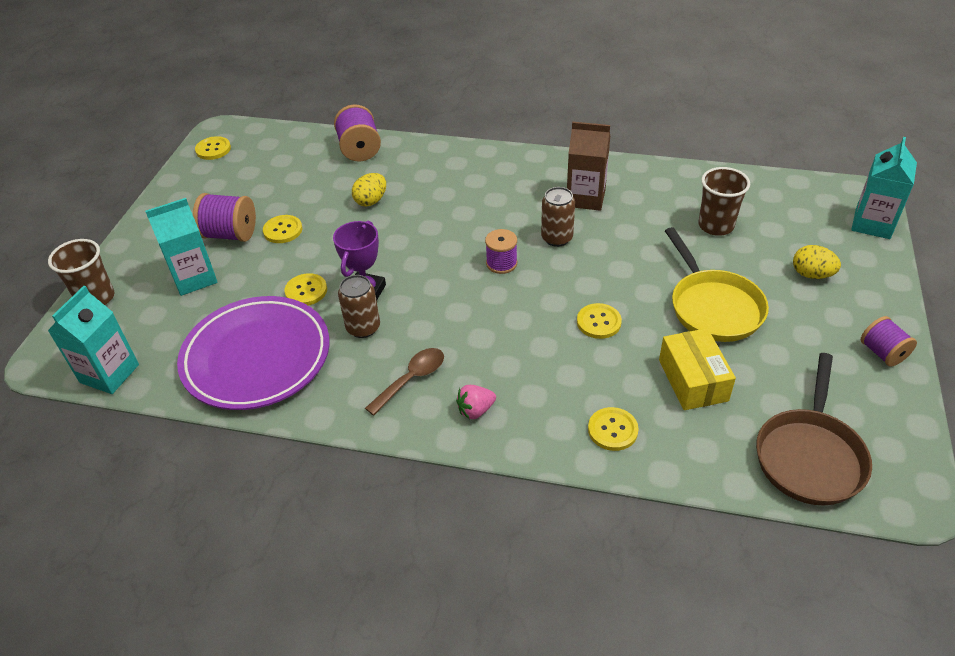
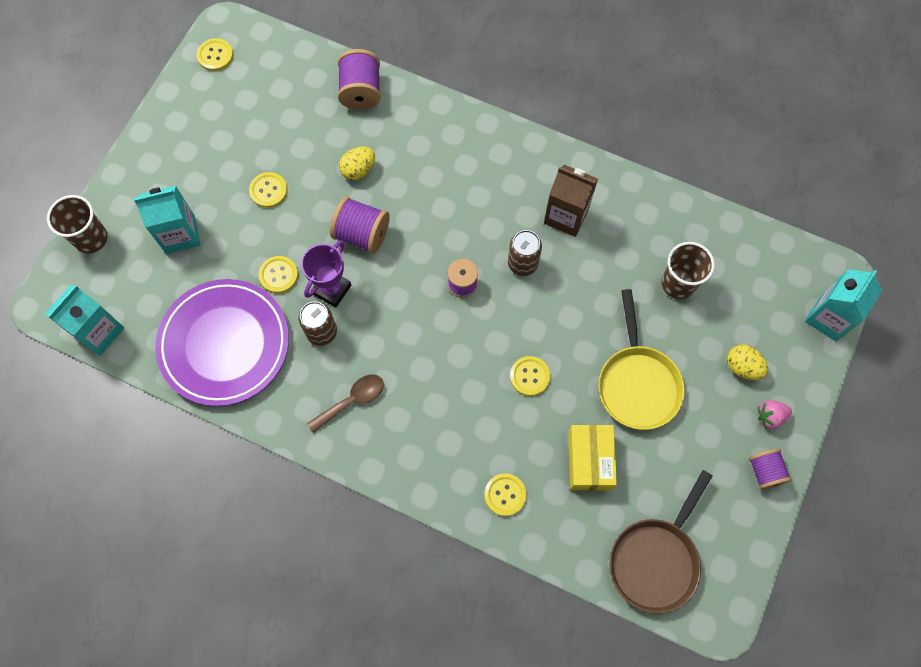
camera: 10 degrees right, 25 degrees up
purple spool [193,193,256,242] -> purple spool moved to [330,197,390,254]
pink strawberry [456,385,496,419] -> pink strawberry moved to [758,400,792,430]

